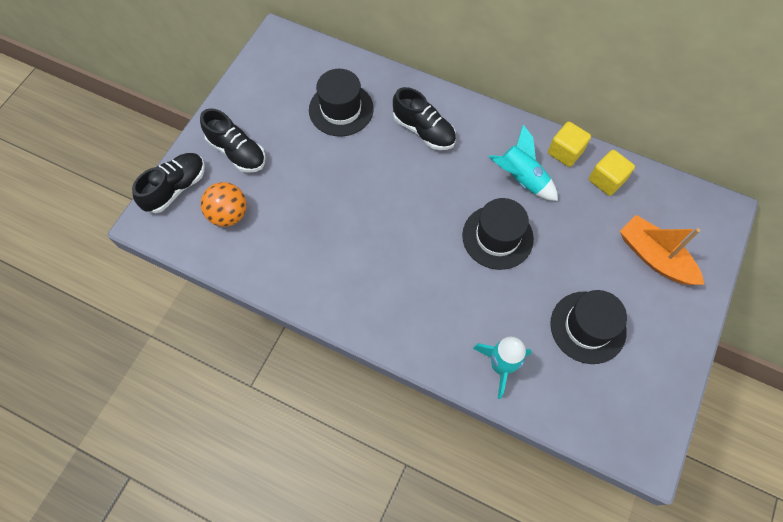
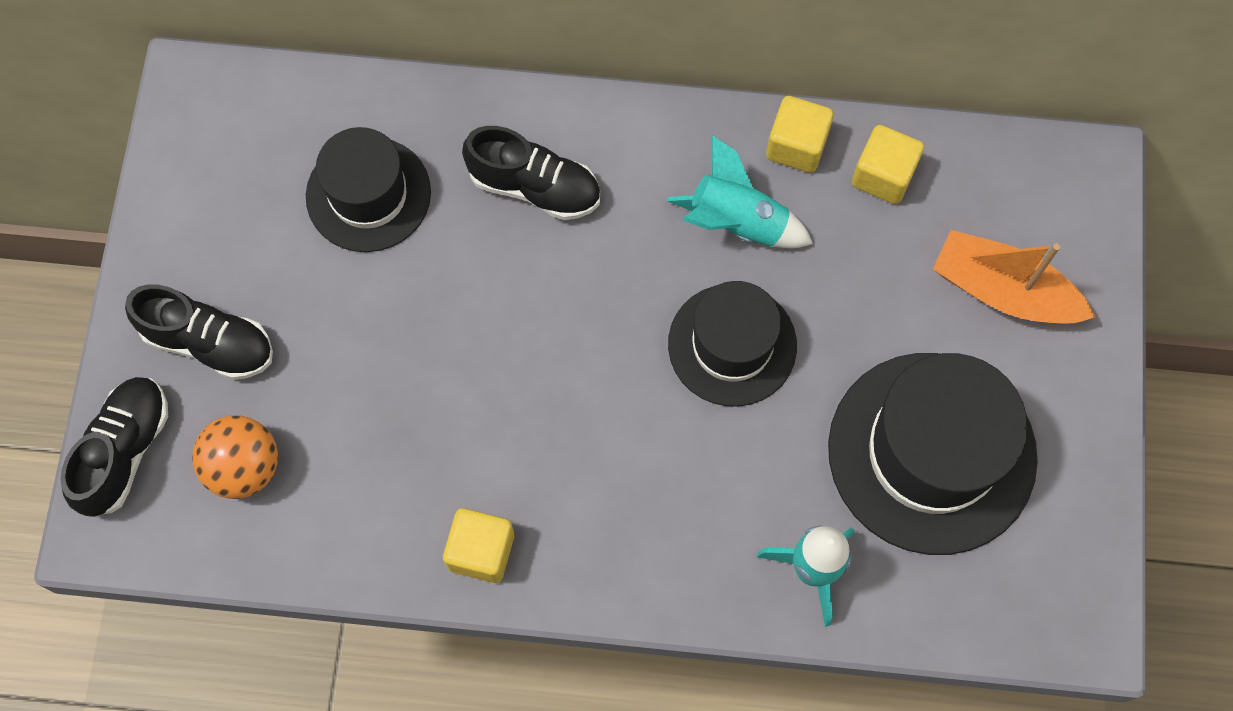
camera: 20 degrees left, 5 degrees up
black hat [550,290,627,364] -> black hat [828,353,1038,555], size x1.58
none -> yellow cube [443,508,514,583]

